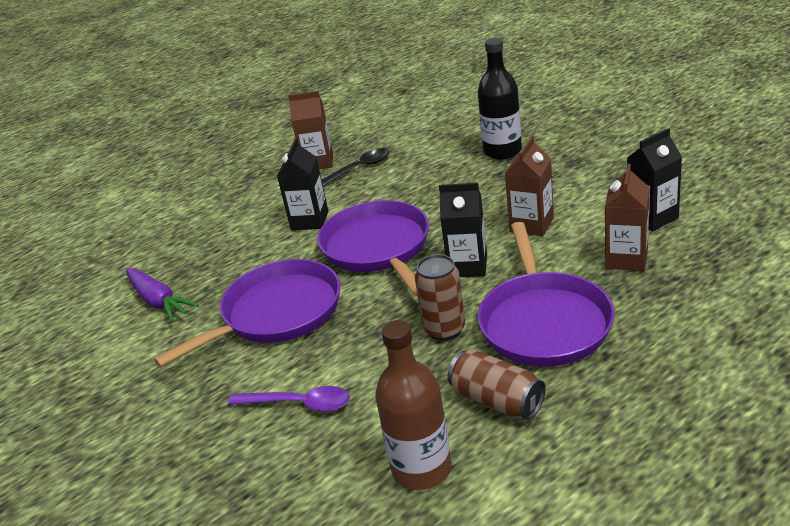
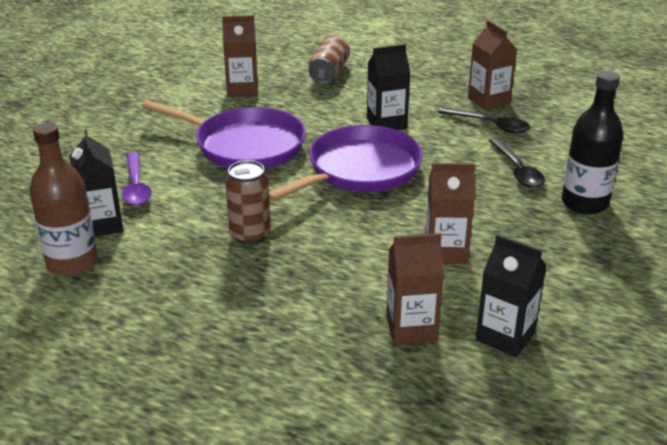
camera: 60 degrees right, 0 degrees up
purple carrot [126,268,199,322] -> brown carton [222,15,258,97]
black carton [439,183,487,277] -> black carton moved to [69,129,123,237]
brown can [448,349,545,420] -> brown can moved to [309,36,350,84]
purple pan [478,222,614,367] -> none
none -> black spoon [488,138,545,188]

